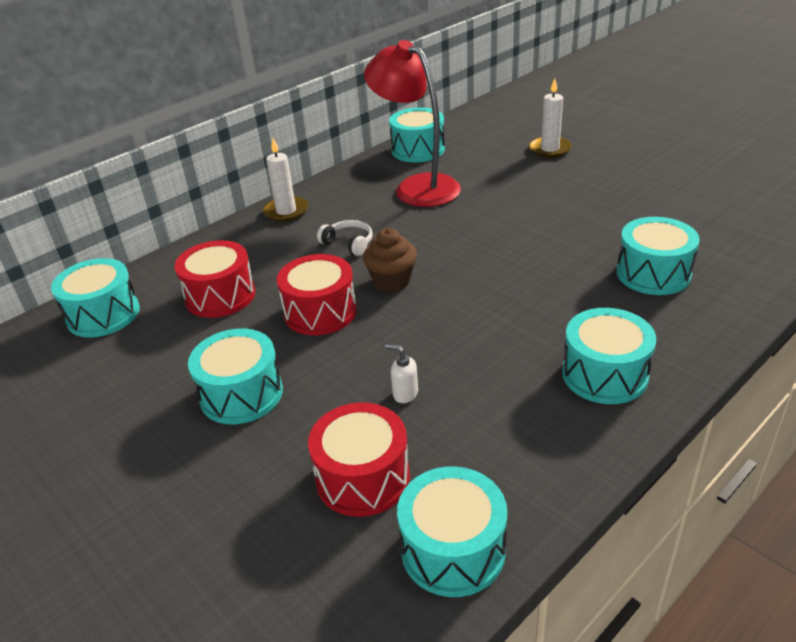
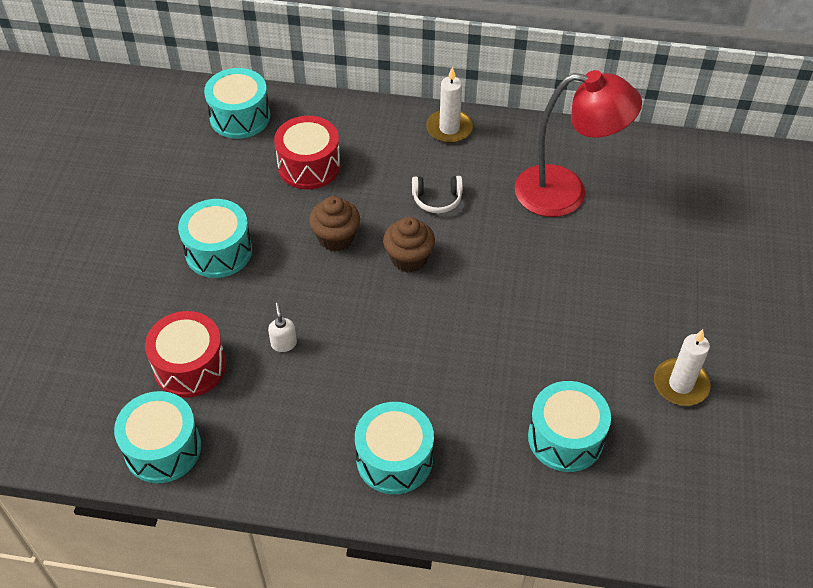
camera: 50 degrees right, 15 degrees up
red drum [277,254,357,335] -> brown cupcake [309,196,360,251]
white headphones [317,220,372,256] -> white headphones turned 90 degrees clockwise [412,176,463,213]
red lamp [364,40,461,207] -> red lamp turned 90 degrees clockwise [515,70,642,217]
turquoise drum [389,107,445,163] -> none
white candle [529,78,572,158] -> white candle moved to [654,329,711,406]

